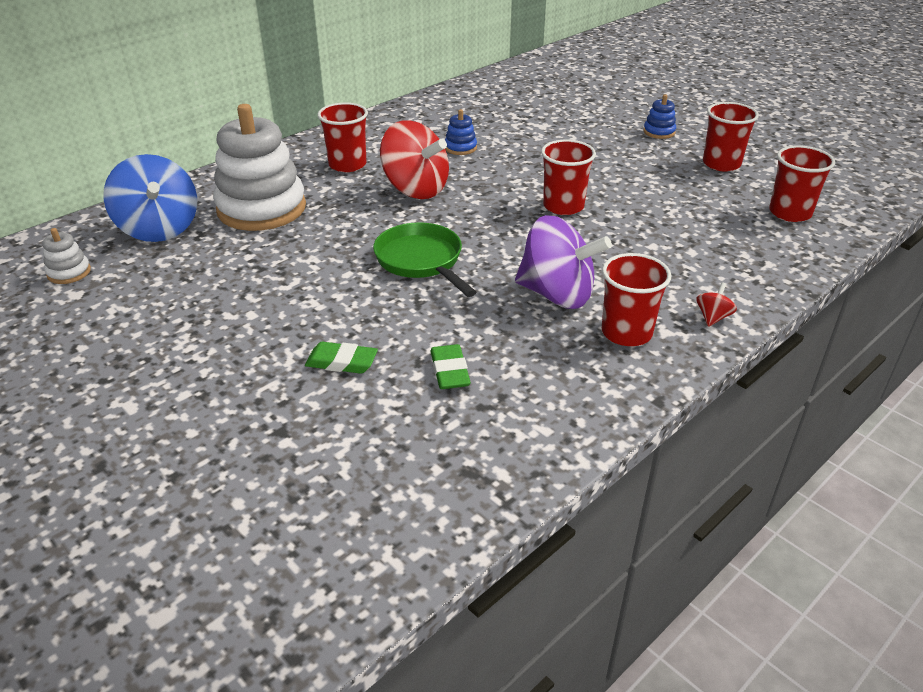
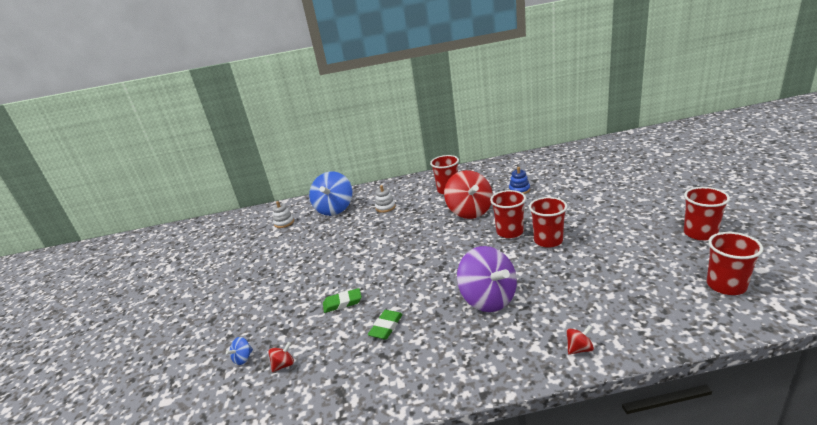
camera: 40 degrees right, 10 degrees down
white stacking toy [213,104,306,231] -> white stacking toy [375,185,396,213], size x0.42
green eraser [305,342,378,374] -> green eraser turned 60 degrees counterclockwise [323,288,362,313]
green pan [373,222,476,297] -> none
red cup [602,253,672,346] -> red cup moved to [490,190,526,238]
blue stacking toy [644,94,676,139] -> none
none -> blue spinning top [226,337,253,365]
none -> red spinning top [268,342,294,372]

